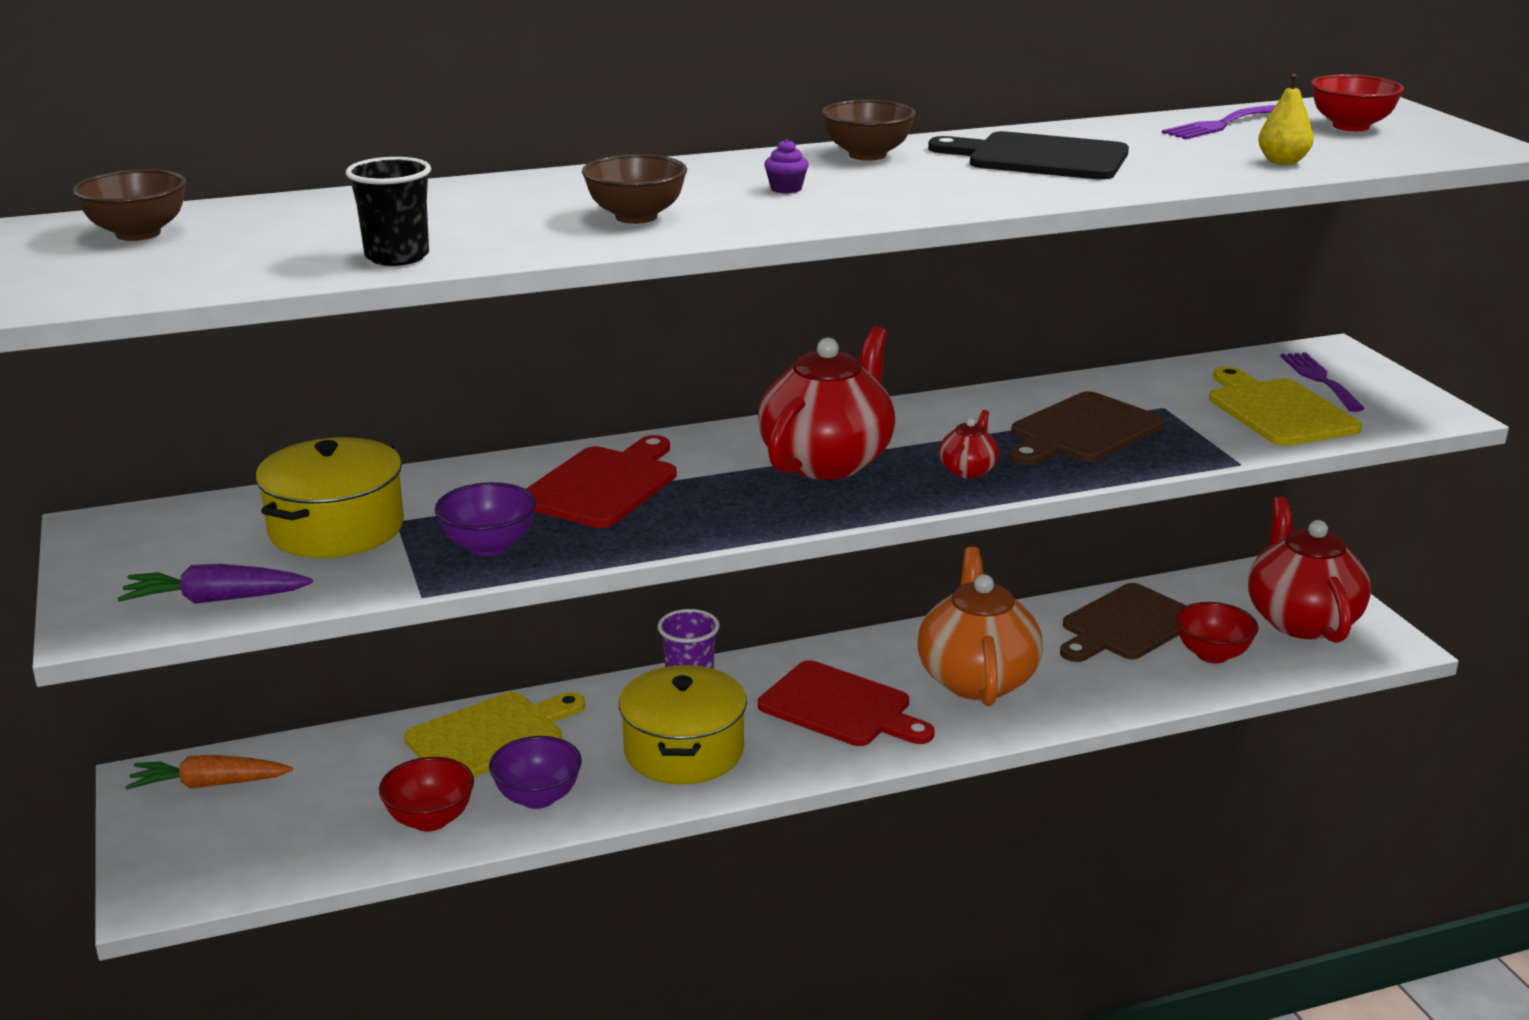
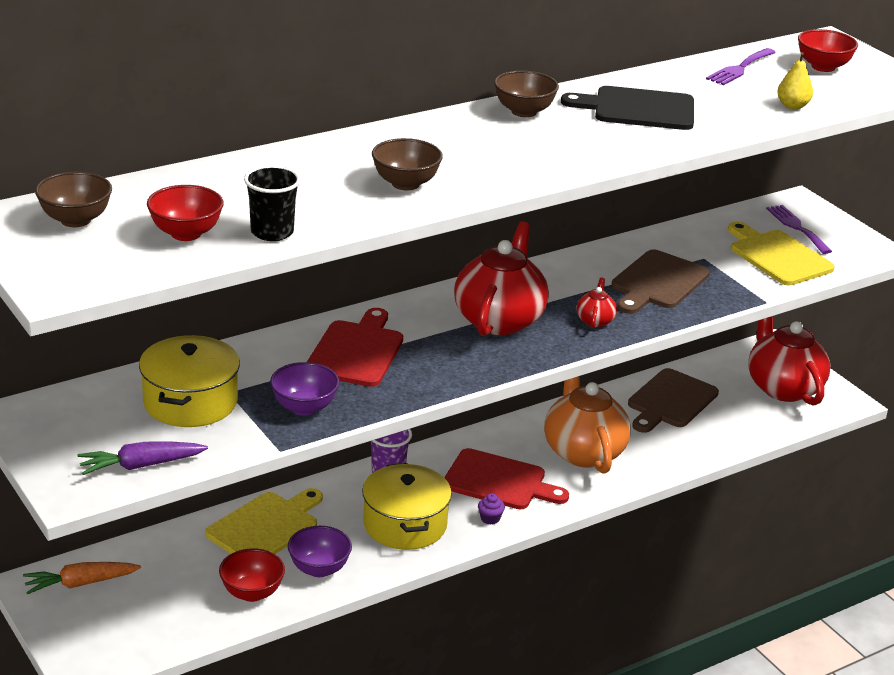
camera: 15 degrees left, 5 degrees up
purple cupcake [764,139,809,194] -> purple cupcake moved to [478,493,505,525]
red bowl [1175,602,1259,663] -> red bowl moved to [147,185,224,241]

